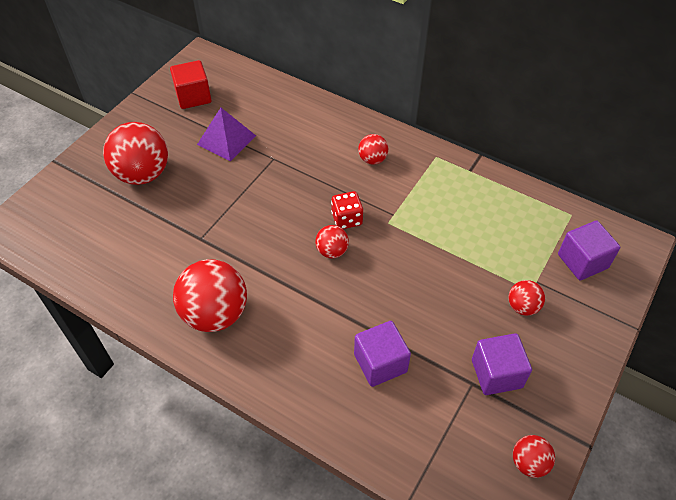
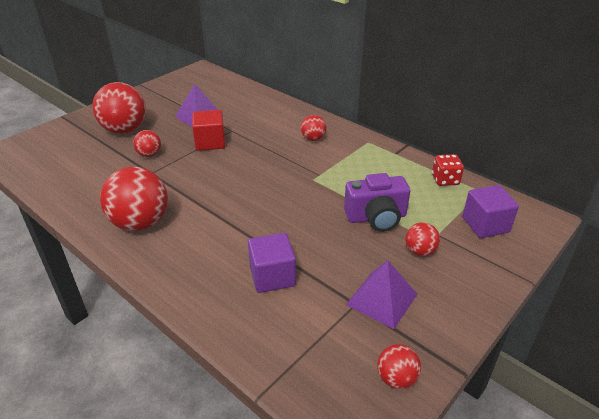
camera: 10 degrees right, 15 degrees down
red cube [170,60,211,109] -> red cube moved to [192,110,225,151]
red ball [315,225,349,258] -> red ball moved to [133,130,161,157]
red dice [331,191,363,229] -> red dice moved to [432,154,464,186]
purple cube [472,333,532,395] -> purple pyramid [346,260,417,329]
none -> purple camera [344,173,410,232]

